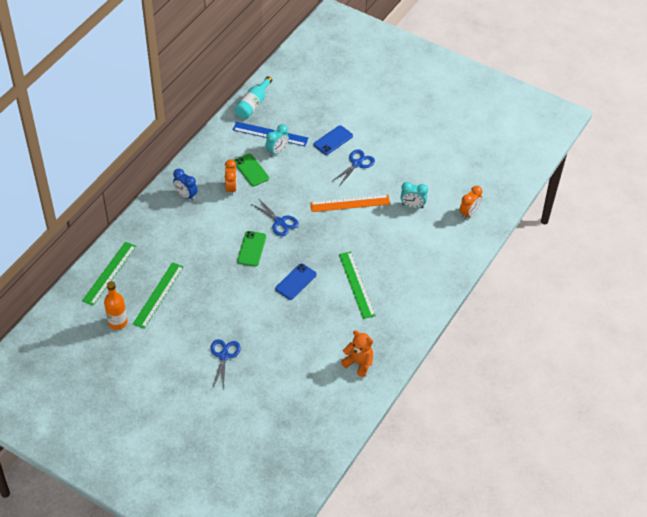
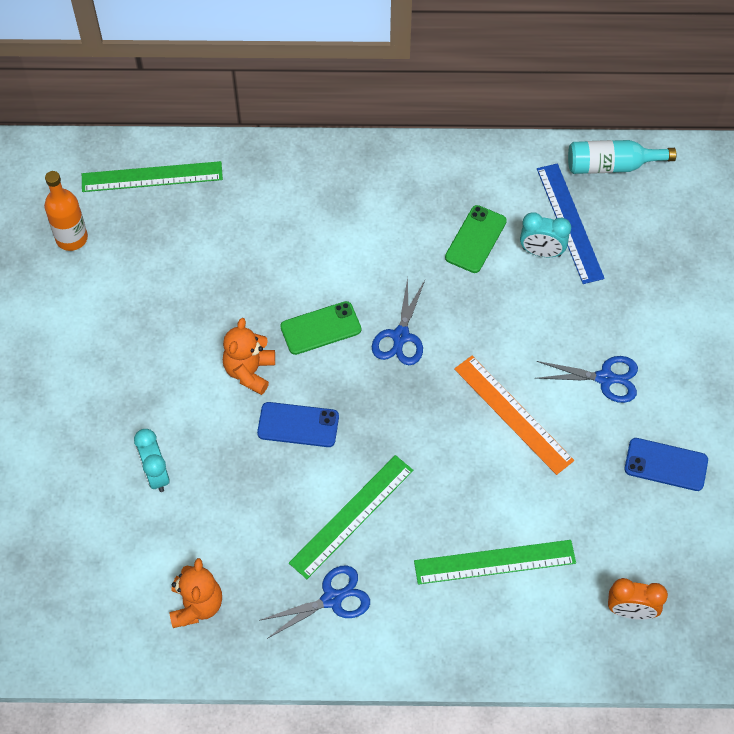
camera: 60 degrees right, 10 degrees up
green ruler [133,262,184,329] -> green ruler moved to [414,540,576,585]
blue clock [173,169,198,201] -> none
blue scissors [211,339,241,389] -> blue scissors moved to [259,565,370,639]
orange clock [225,159,237,196] -> none
blue phone [314,125,353,155] -> blue phone moved to [624,438,708,491]
turquoise clock [401,182,428,208] -> turquoise clock moved to [134,429,170,492]
none -> orange teddy bear [223,318,275,395]

